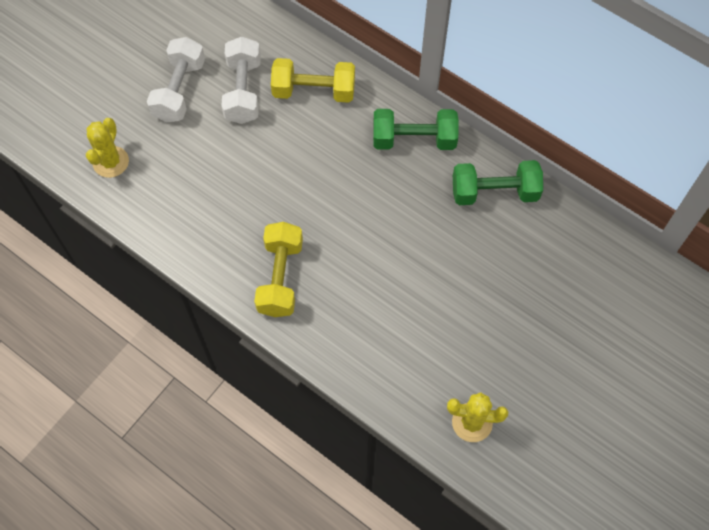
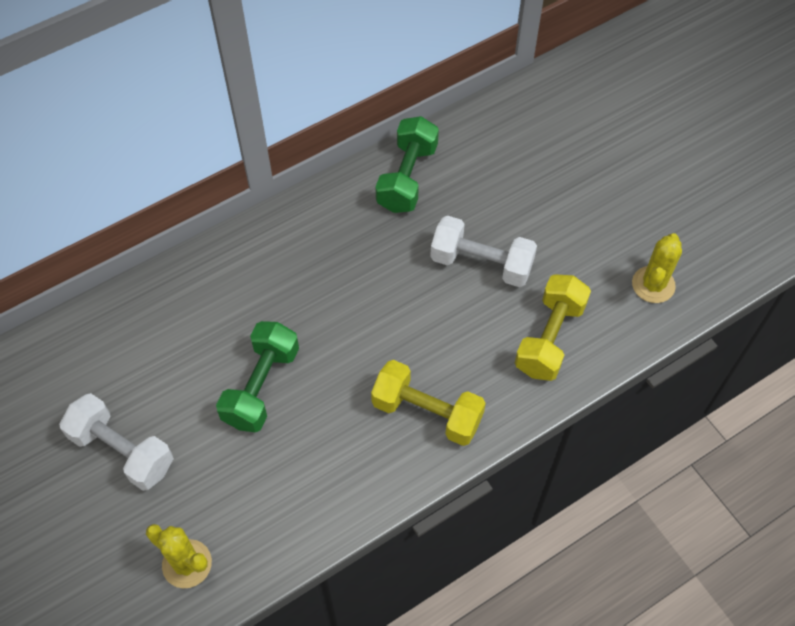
camera: 70 degrees left, 5 degrees down
white dumbbell [221,37,261,124] -> white dumbbell moved to [430,216,537,287]
yellow dumbbell [271,58,355,103] -> yellow dumbbell moved to [515,274,591,381]
green dumbbell [373,109,459,150] -> green dumbbell moved to [216,321,299,432]

